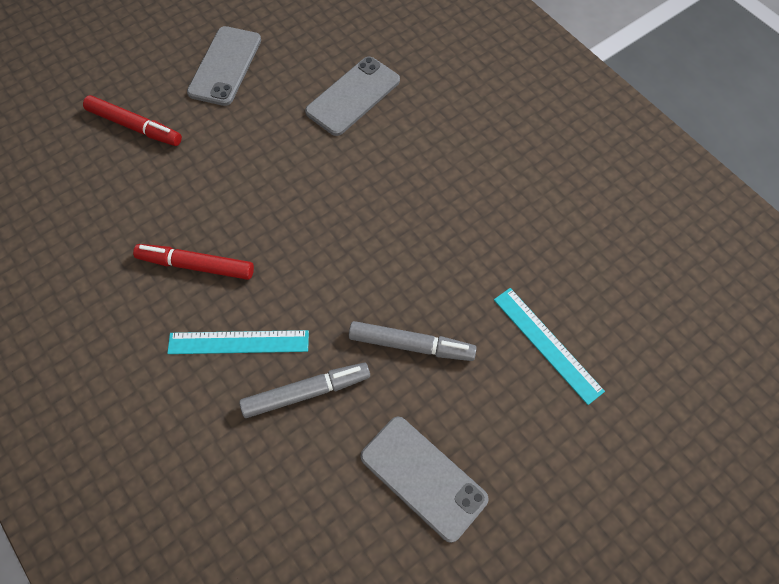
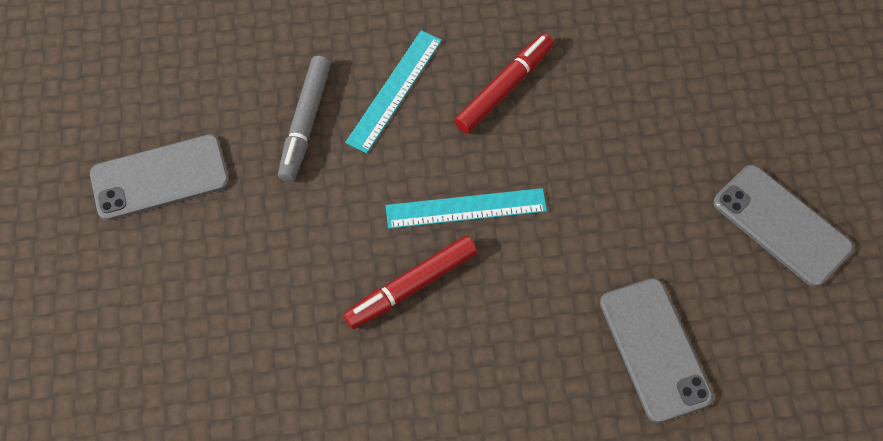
camera: 120 degrees right, 0 degrees up
red marker [83,95,182,146] -> red marker moved to [343,236,477,329]
grey marker [349,321,477,361] -> none
turquoise ruler [494,288,605,405] -> turquoise ruler moved to [386,188,547,229]

